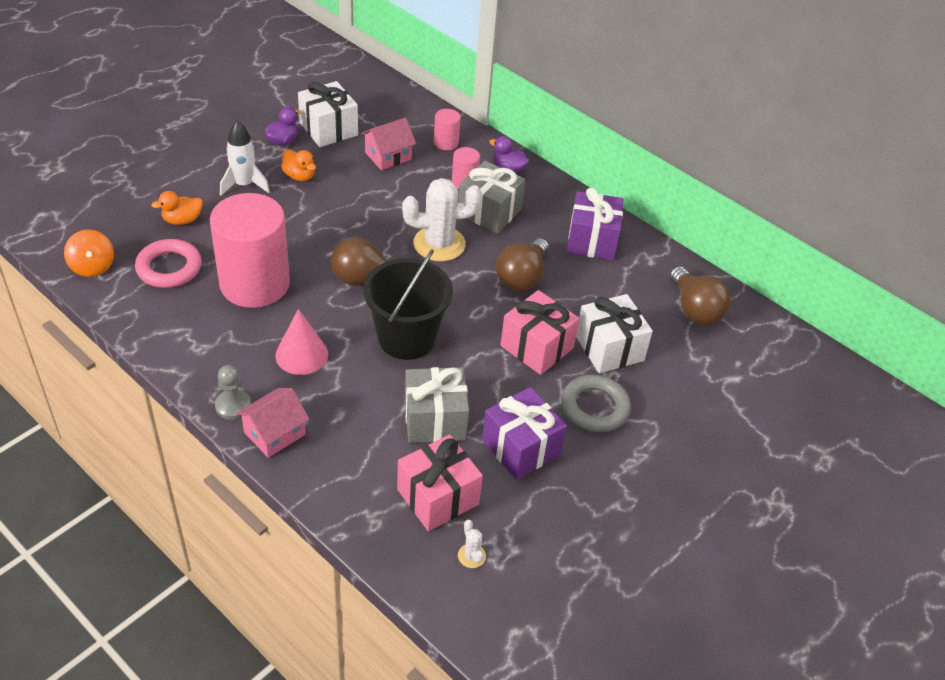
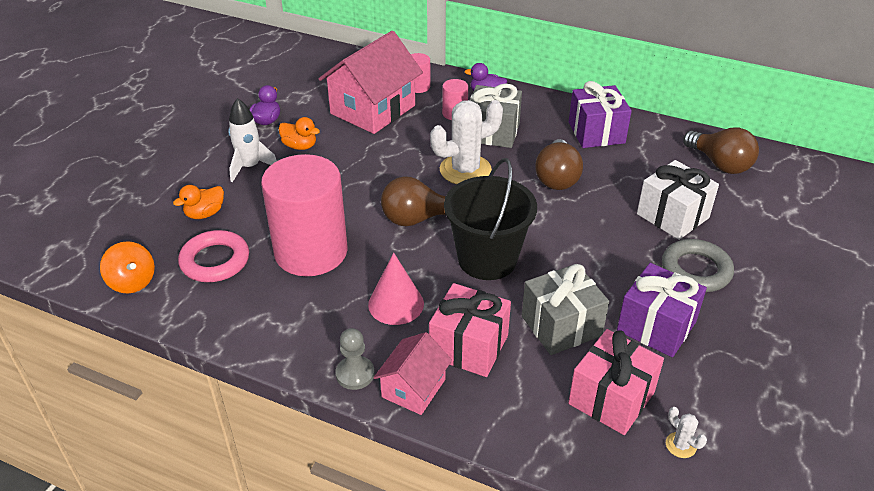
camera: 15 degrees left, 5 degrees down
white gift [298,81,358,147] -> none
pink house [361,118,416,170] -> pink house [319,31,423,134], size x1.84
pink gift [500,290,580,375] -> pink gift moved to [429,283,511,377]

